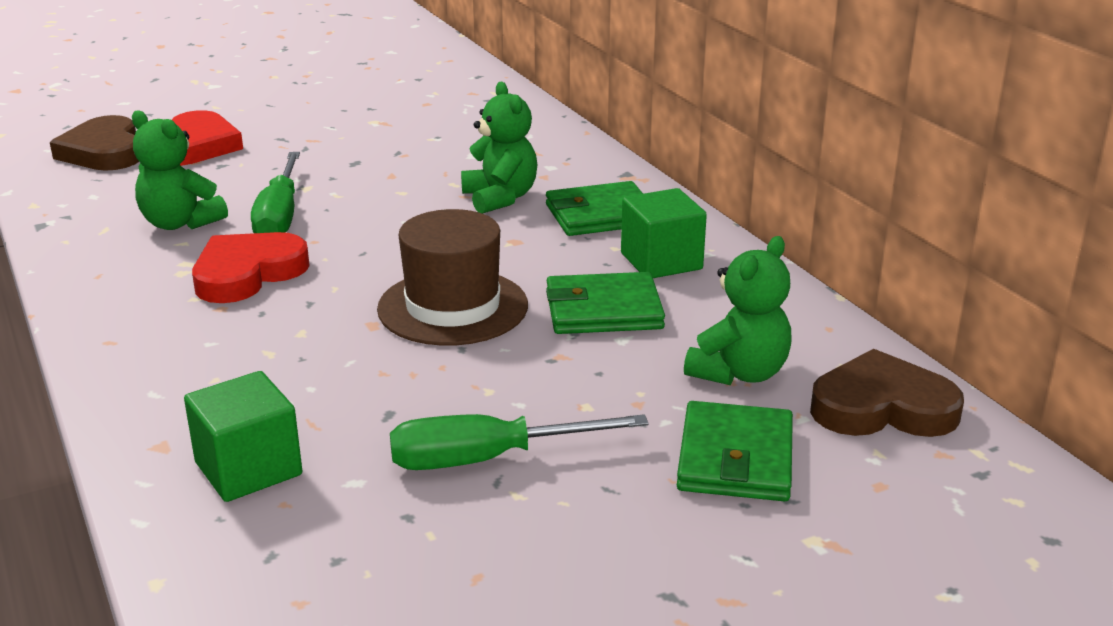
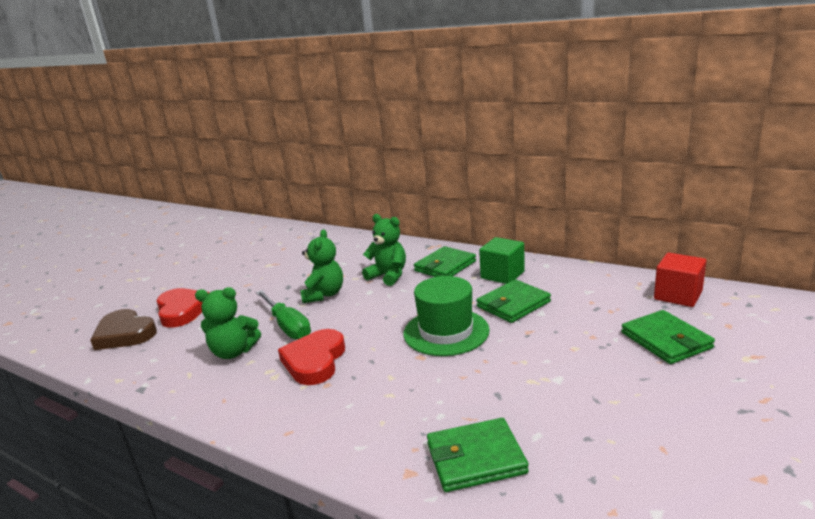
camera: 30 degrees left, 5 degrees down
green cube [184,371,302,502] -> green wallet [427,418,529,492]
brown hat [377,209,528,346] -> green hat [404,276,490,356]
green screwdriver [390,414,649,470] -> none
green teddy bear [684,236,792,385] -> green teddy bear moved to [301,229,343,303]
brown heart [810,349,964,437] -> red cube [654,253,706,307]

